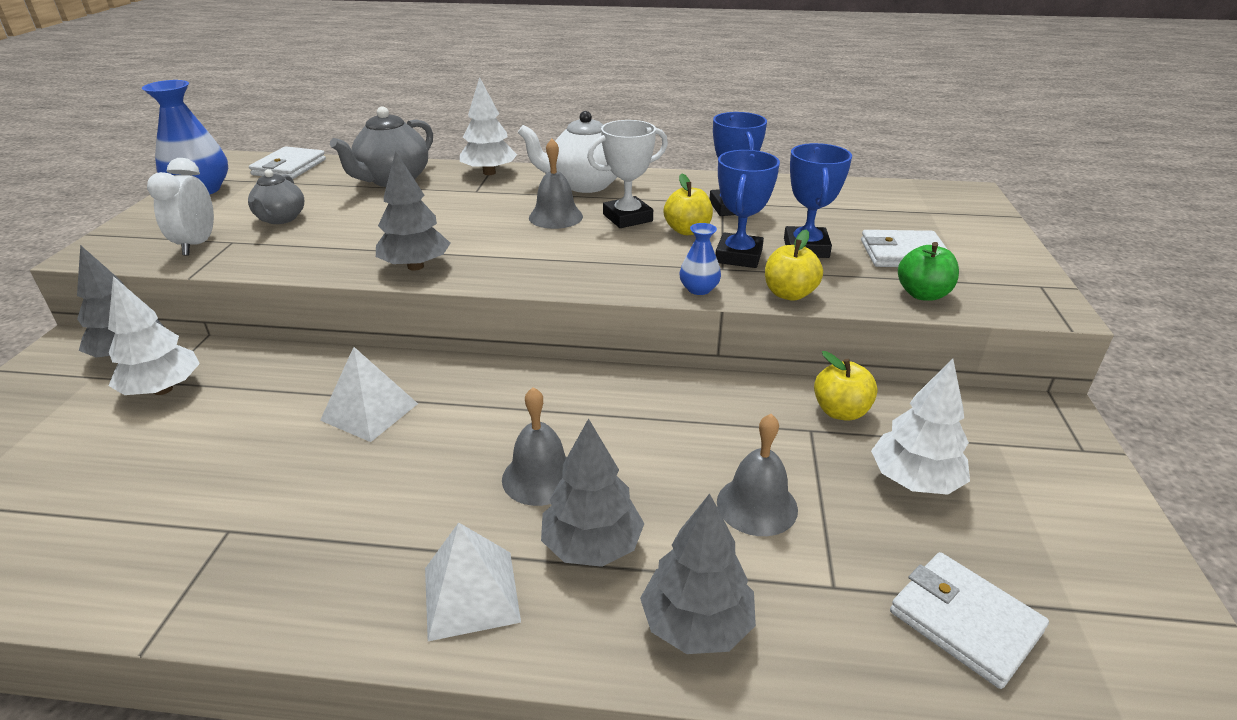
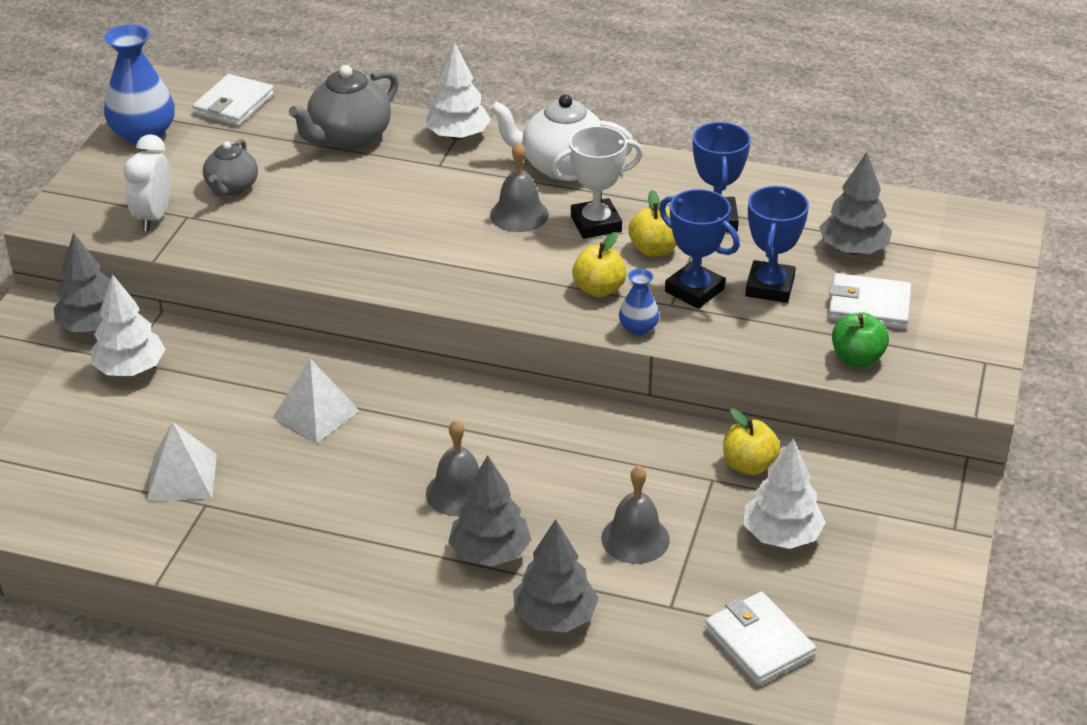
camera: 10 degrees right, 5 degrees up
grey tree [376,150,450,271] -> grey tree moved to [819,152,892,255]
white pyramid [425,522,521,641] -> white pyramid moved to [147,421,217,501]
blue trophy [715,150,780,268] -> blue trophy turned 75 degrees counterclockwise [659,189,740,309]
yellow apple [765,229,823,301] -> yellow apple moved to [572,232,627,297]

